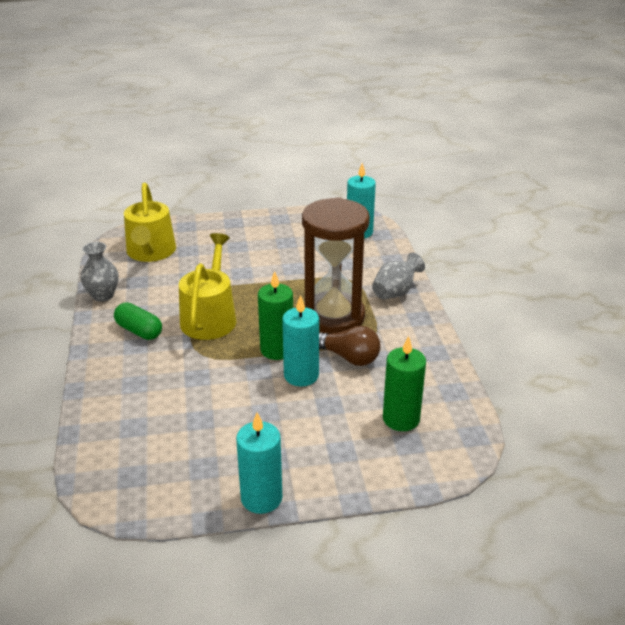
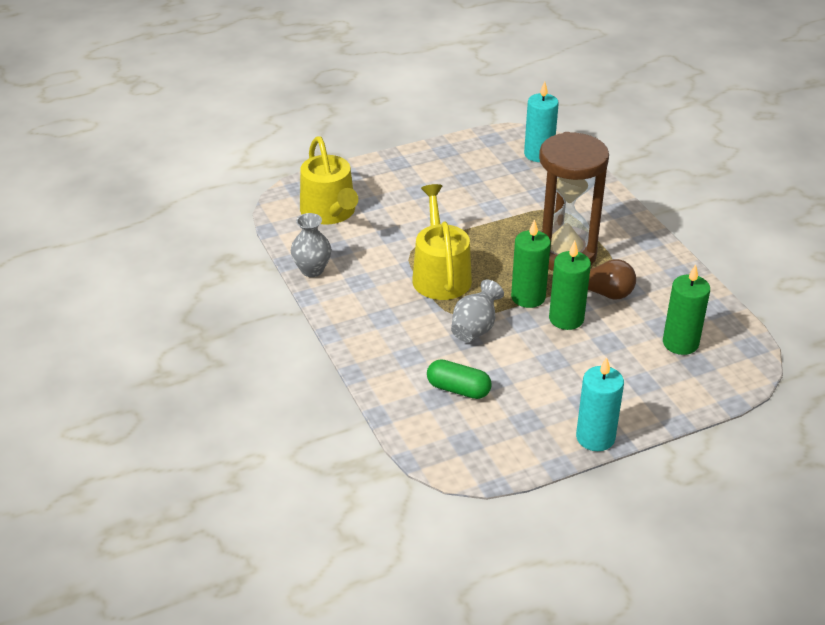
camera: 15 degrees left, 5 degrees up
green capsule [114,302,162,340] -> green capsule moved to [427,359,492,399]
turquoise candle [282,295,319,387] -> green candle [549,241,591,330]
grey vase [372,253,425,300] -> grey vase moved to [451,280,504,342]

